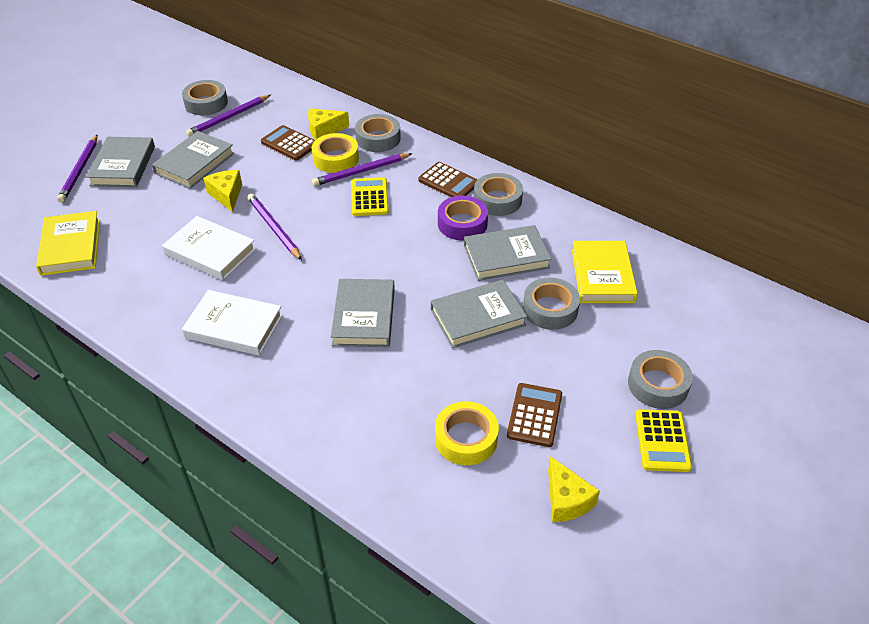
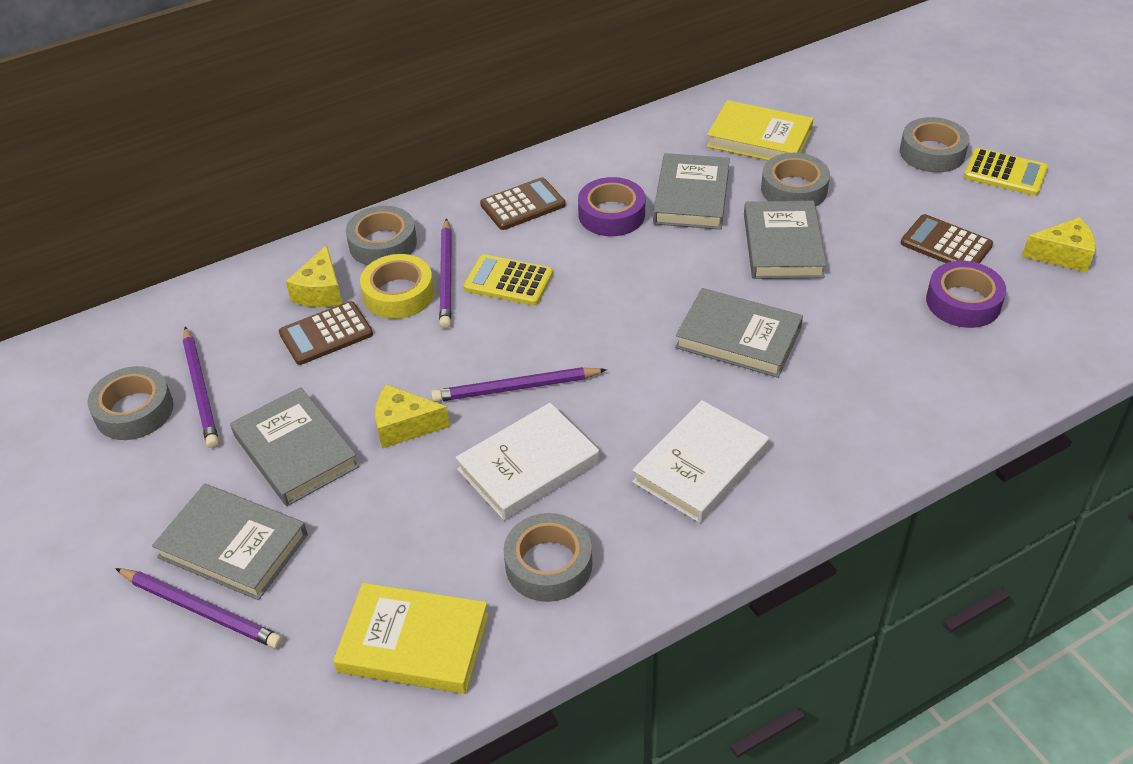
camera: 65 degrees left, 0 degrees up
yellow tape [435,401,499,465] -> purple tape [926,261,1006,328]
grey tape [474,173,523,216] -> grey tape moved to [504,513,592,602]

